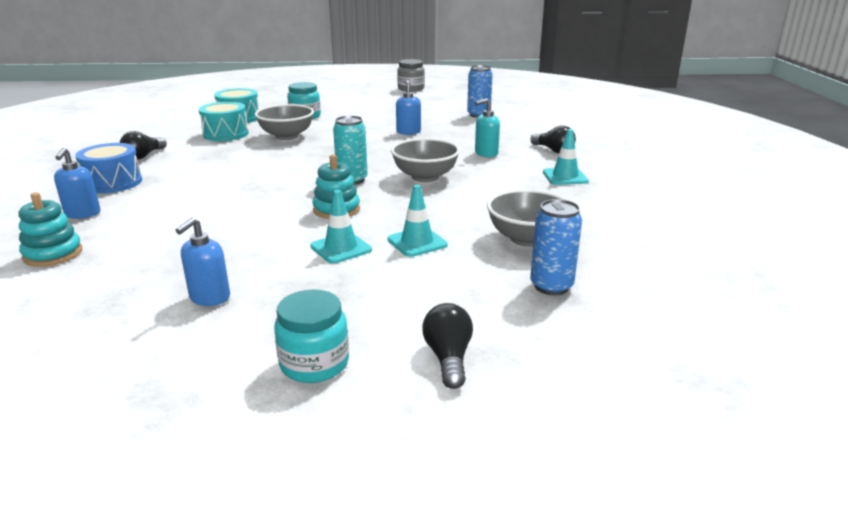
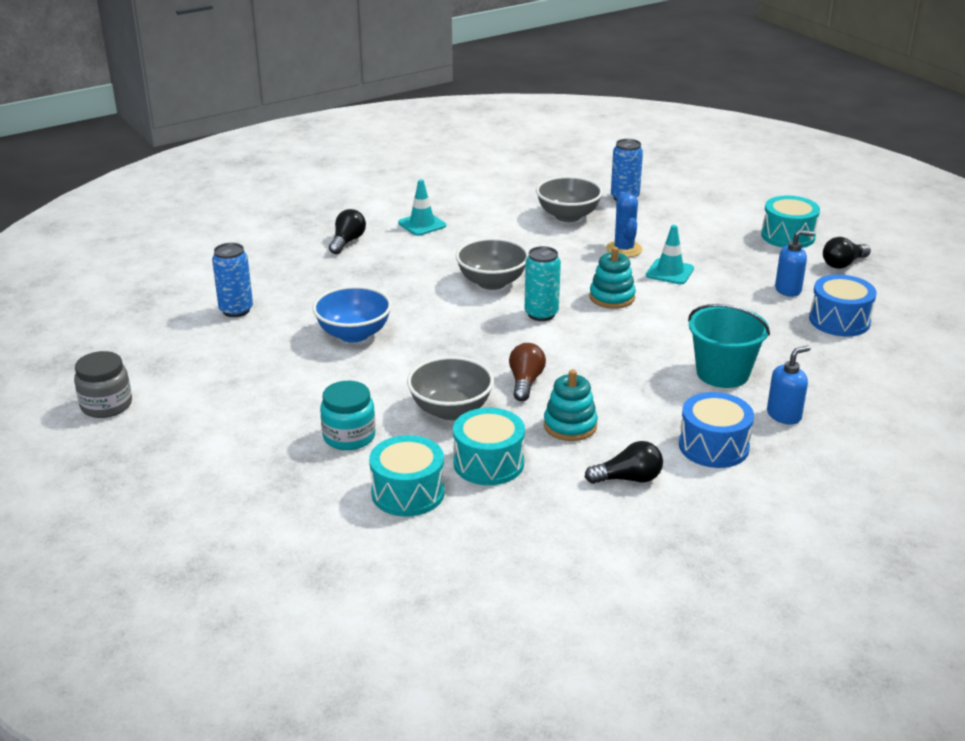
camera: 120 degrees left, 5 degrees up
turquoise stacking toy [19,192,82,267] -> turquoise stacking toy moved to [544,369,598,441]
turquoise jar [274,290,349,383] -> turquoise drum [761,195,820,248]
turquoise traffic cone [387,185,448,257] -> blue cactus [606,192,643,257]
blue soap dispenser [396,80,421,135] -> blue bowl [312,286,392,343]
black light bulb [422,303,473,389] -> black light bulb moved to [823,237,871,269]
turquoise soap dispenser [475,98,500,157] -> none
none -> brown light bulb [509,343,546,401]
none -> turquoise bucket [688,304,770,388]
none -> blue drum [809,275,877,336]

